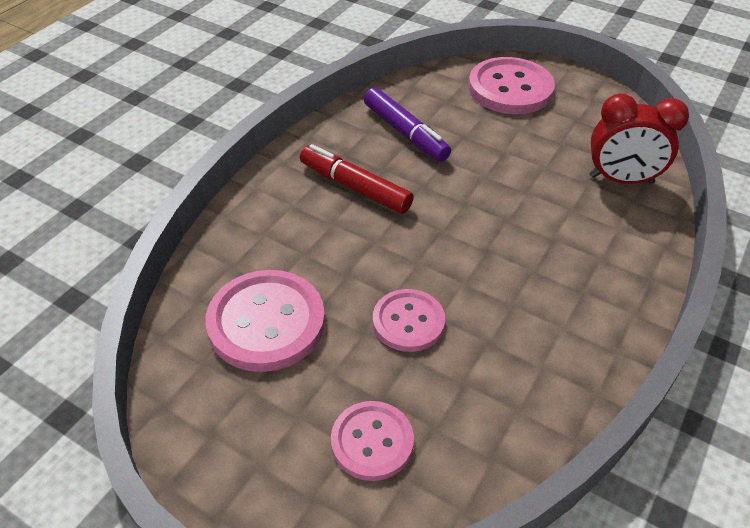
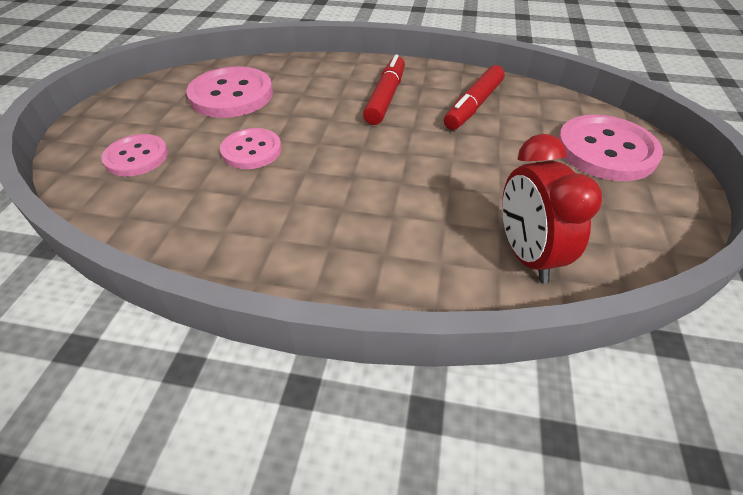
camera: 70 degrees right, 0 degrees up
purple marker [364,87,451,162] -> red marker [444,65,505,130]

